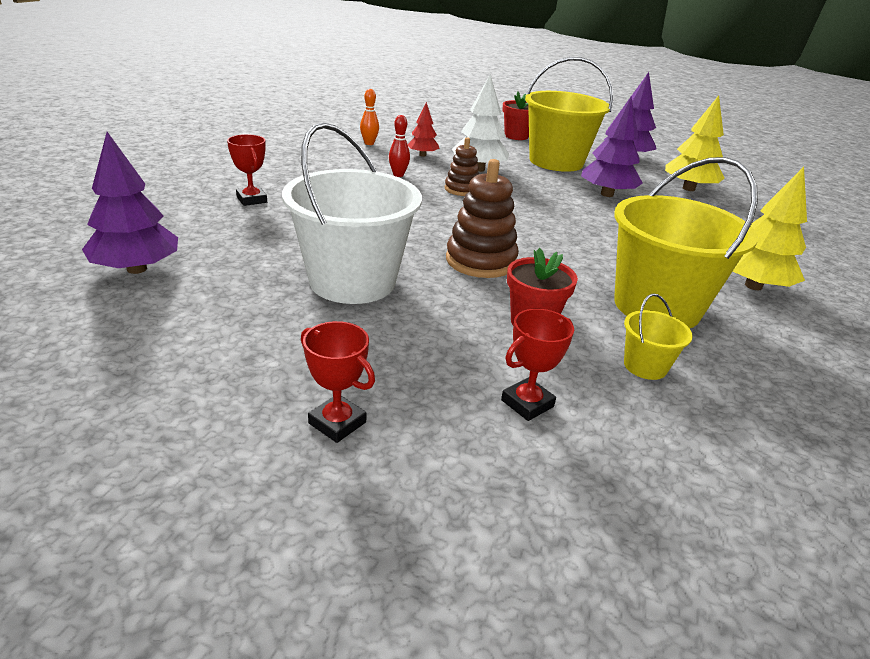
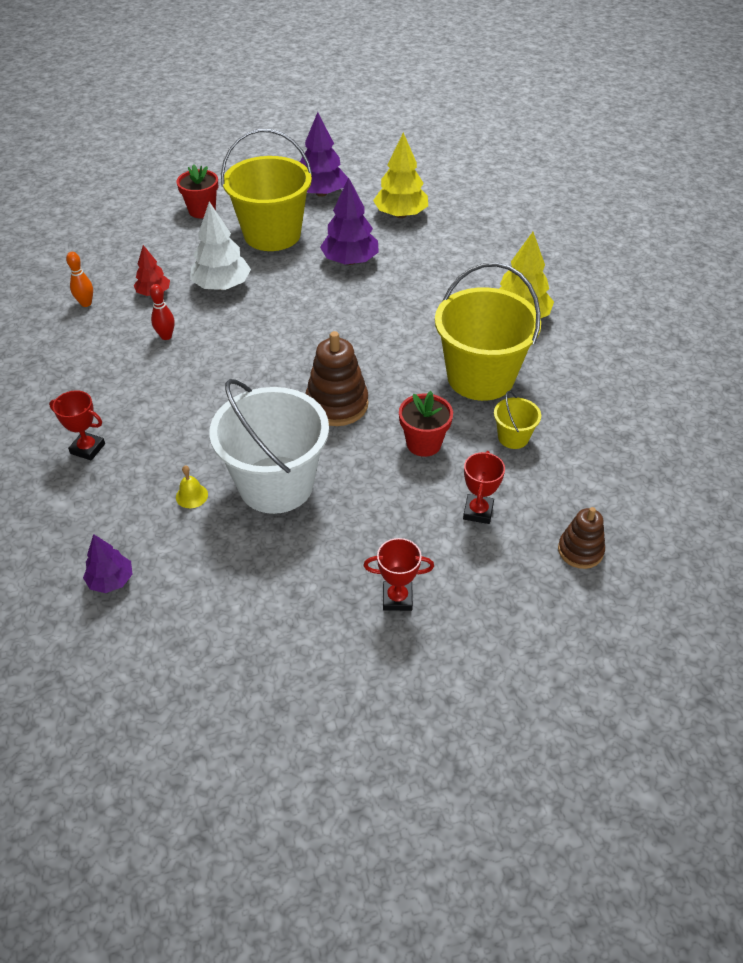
camera: 35 degrees left, 15 degrees up
purple tree [82,132,178,274] -> purple tree [83,534,133,593], size x0.59
brown stacking toy [445,138,479,196] -> brown stacking toy moved to [558,507,605,569]
none -> yellow bell [176,465,208,508]

